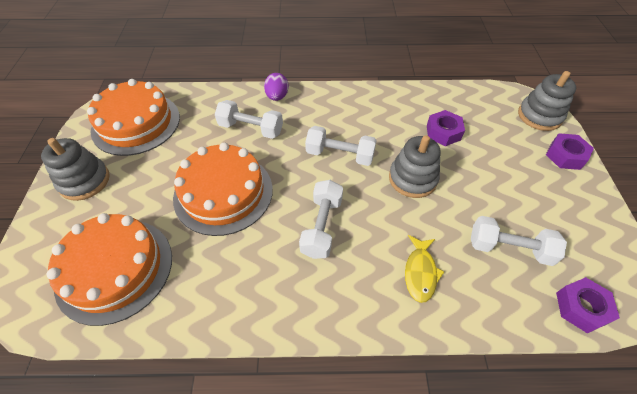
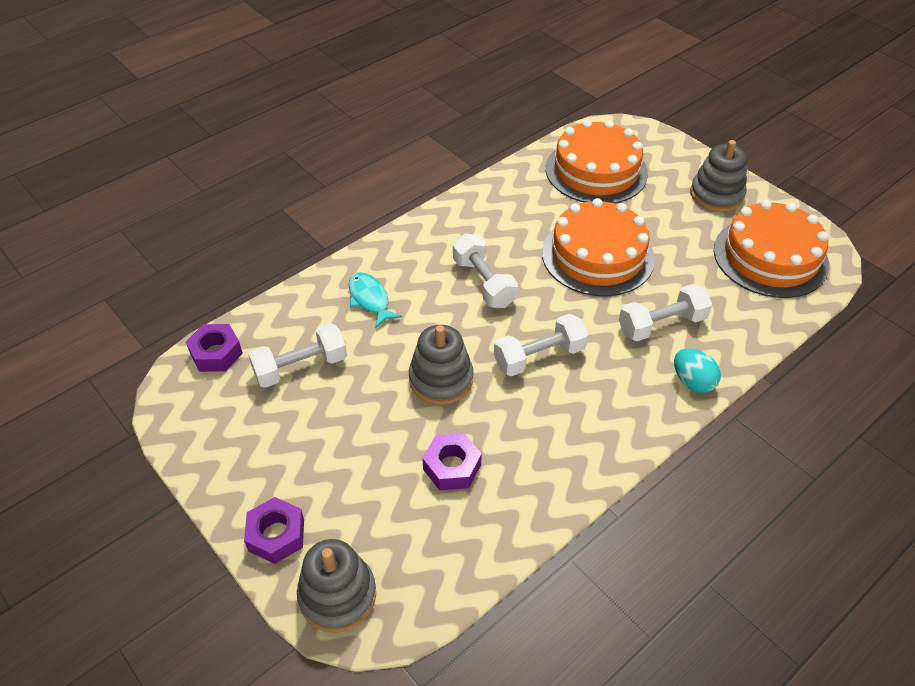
camera: 140 degrees right, 5 degrees down
purple egg [264,73,289,101] -> turquoise egg [674,349,721,393]
yellow fish [405,235,444,303] -> turquoise fish [349,272,402,328]

